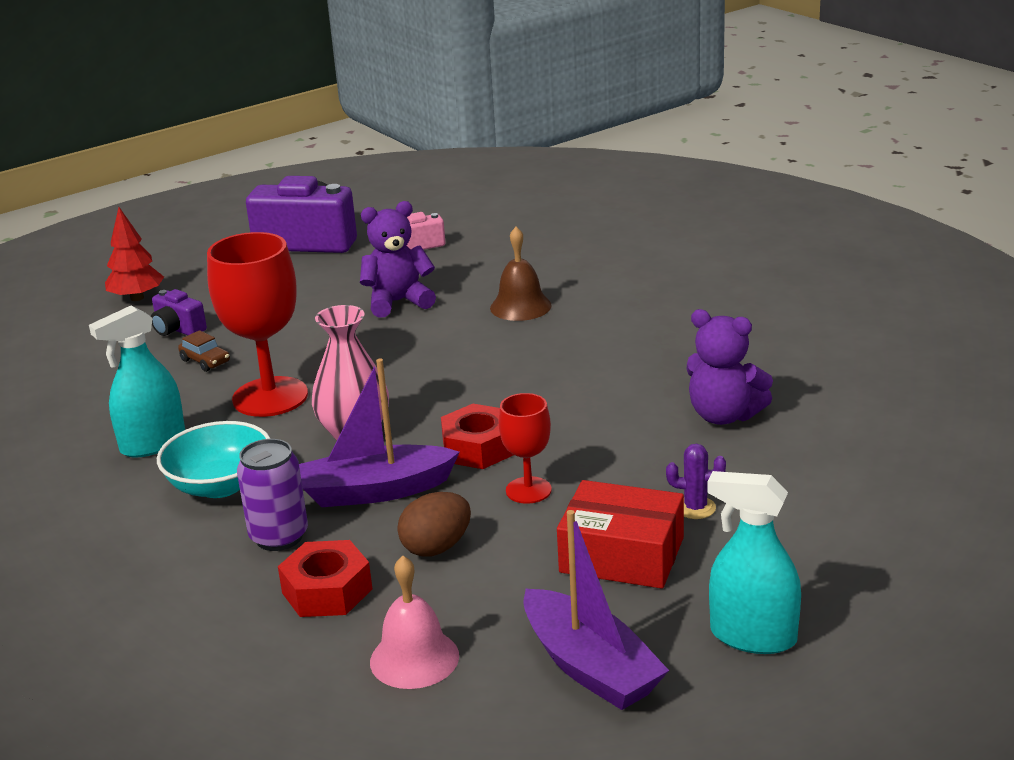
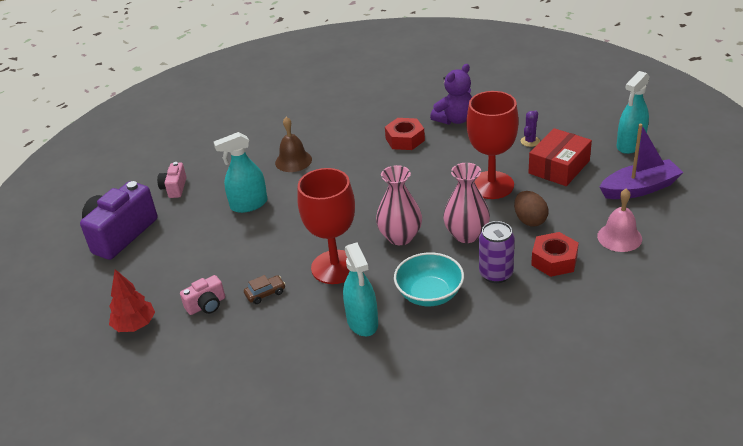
camera: 70 degrees left, 10 degrees up
purple camera [151,289,207,336] -> pink camera [180,275,225,315]
purple boat [299,359,460,507] -> pink vase [443,163,490,243]
purple teddy bear [360,201,436,318] -> turquoise spray bottle [214,132,267,213]
red nut [441,404,513,469] -> red nut moved to [385,118,425,150]
red goblet [499,393,552,504] -> red goblet [466,91,519,199], size x1.86

